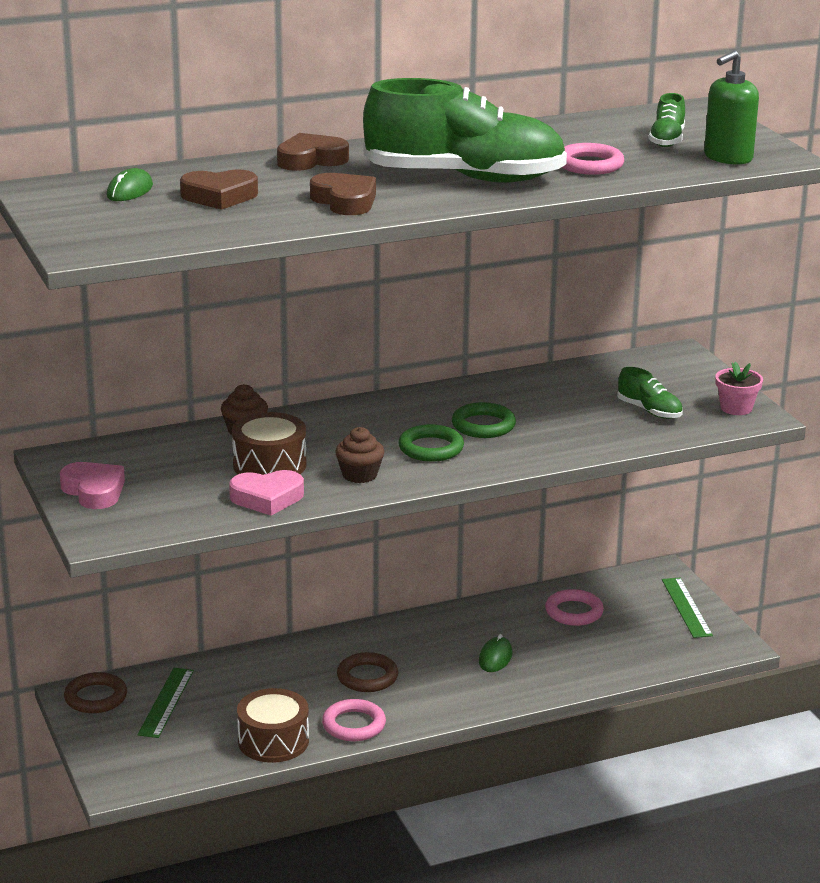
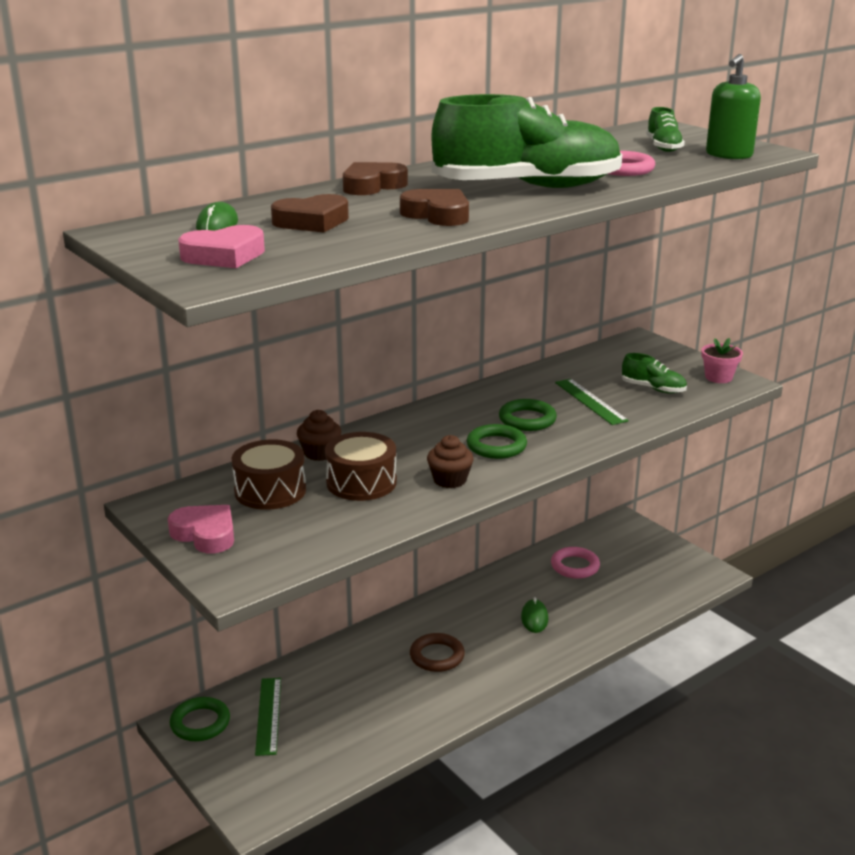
camera: 15 degrees left, 0 degrees up
brown ring [64,672,127,713] -> green ring [170,697,230,741]
pink heart [229,470,304,516] -> pink heart moved to [178,225,265,268]
brown drum [237,688,309,763] -> brown drum moved to [232,439,306,510]
pink ring [322,699,386,741] -> none
green ruler [662,578,713,638] -> green ruler moved to [555,379,629,425]

